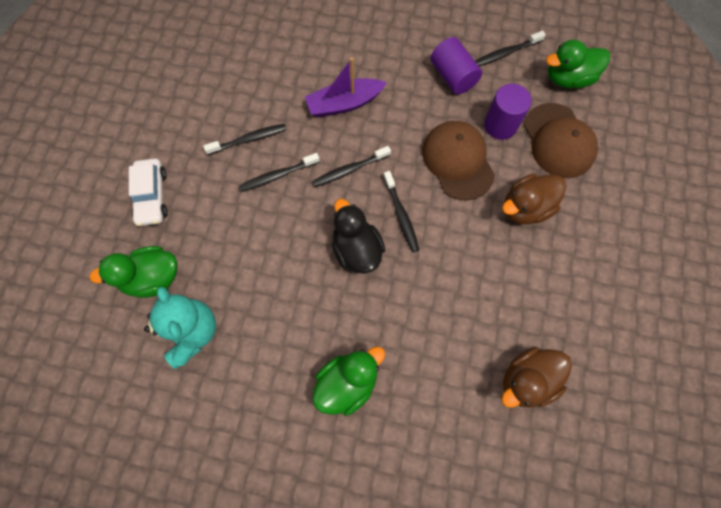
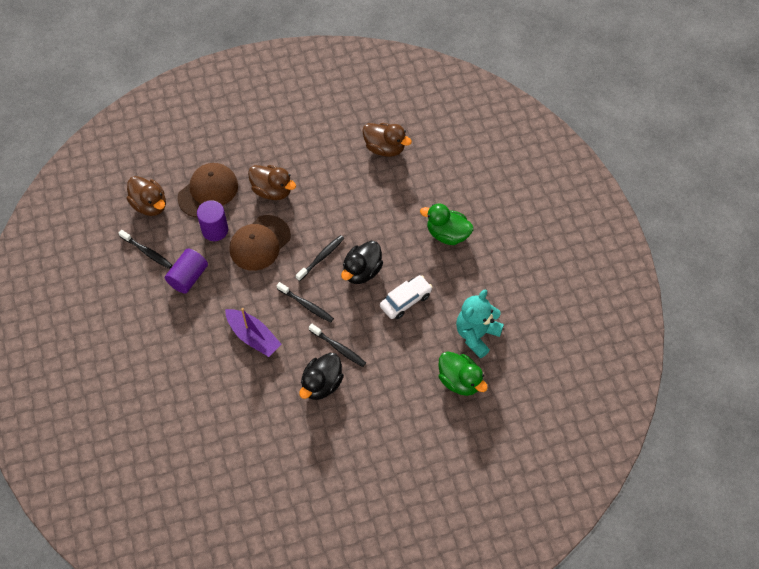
camera: 120 degrees left, 10 degrees down
white car [129,159,168,226] -> white car moved to [380,275,433,319]
black toothbrush [203,124,287,155] -> black duck [299,353,344,400]
green duck [546,40,610,88] -> brown duck [127,176,166,216]

